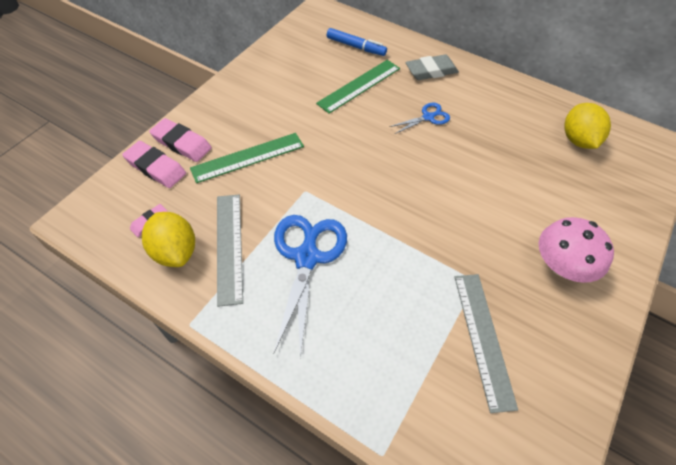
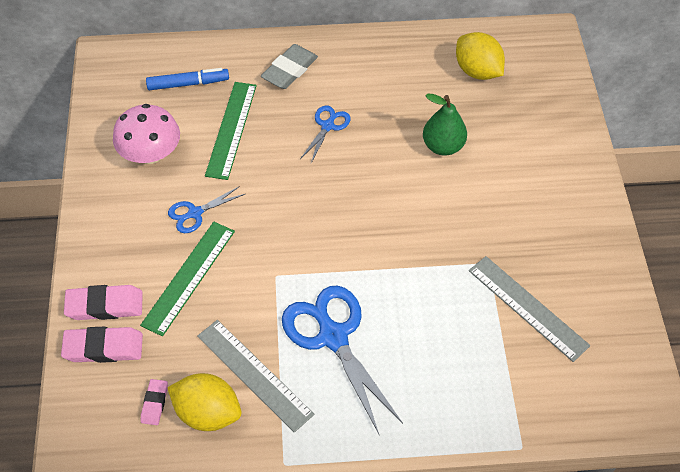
camera: 35 degrees left, 0 degrees up
pink mushroom [539,217,614,283] -> pink mushroom moved to [113,104,180,164]
none -> blue scissors [168,186,245,233]
none -> green pear [423,94,467,156]

